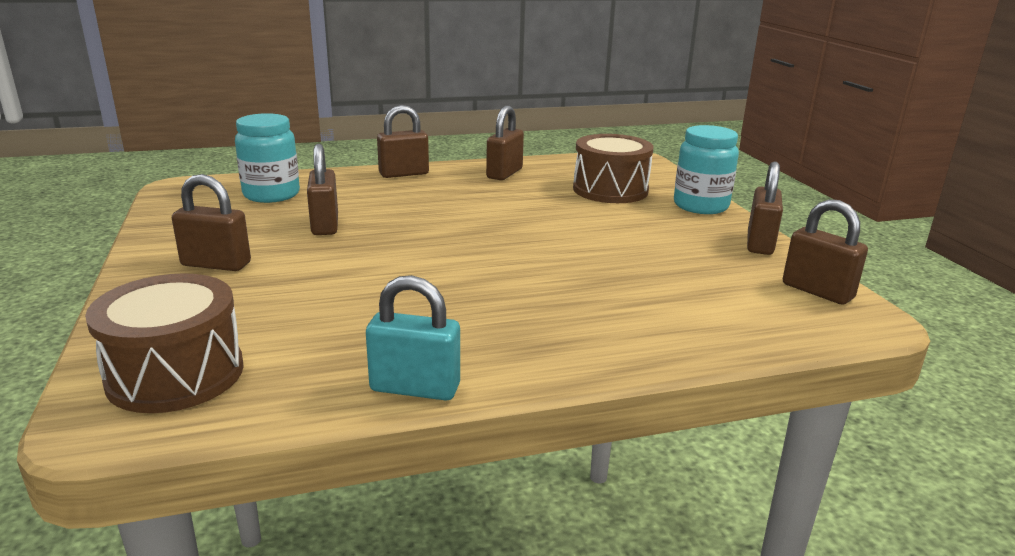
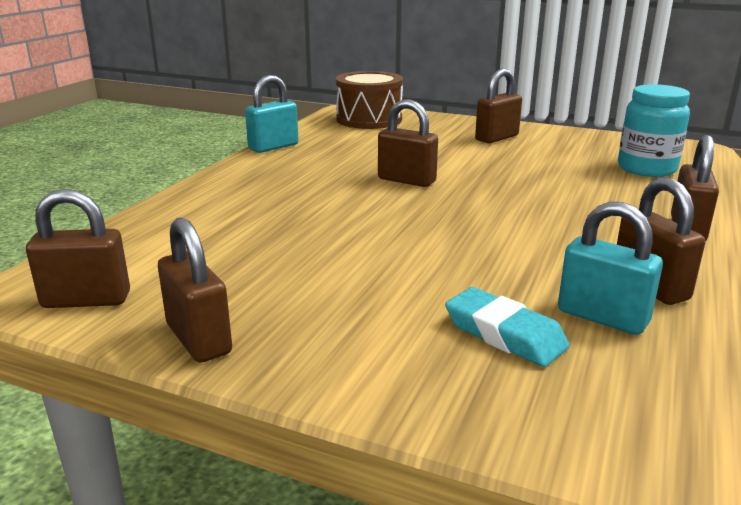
camera: 130 degrees right, 0 degrees up
brown padlock [307,144,338,235] -> brown padlock moved to [378,99,438,187]
brown drum [573,134,654,203] -> turquoise eraser [445,287,570,367]
turquoise jar [674,125,739,214] -> none
none -> turquoise padlock [558,202,663,335]

